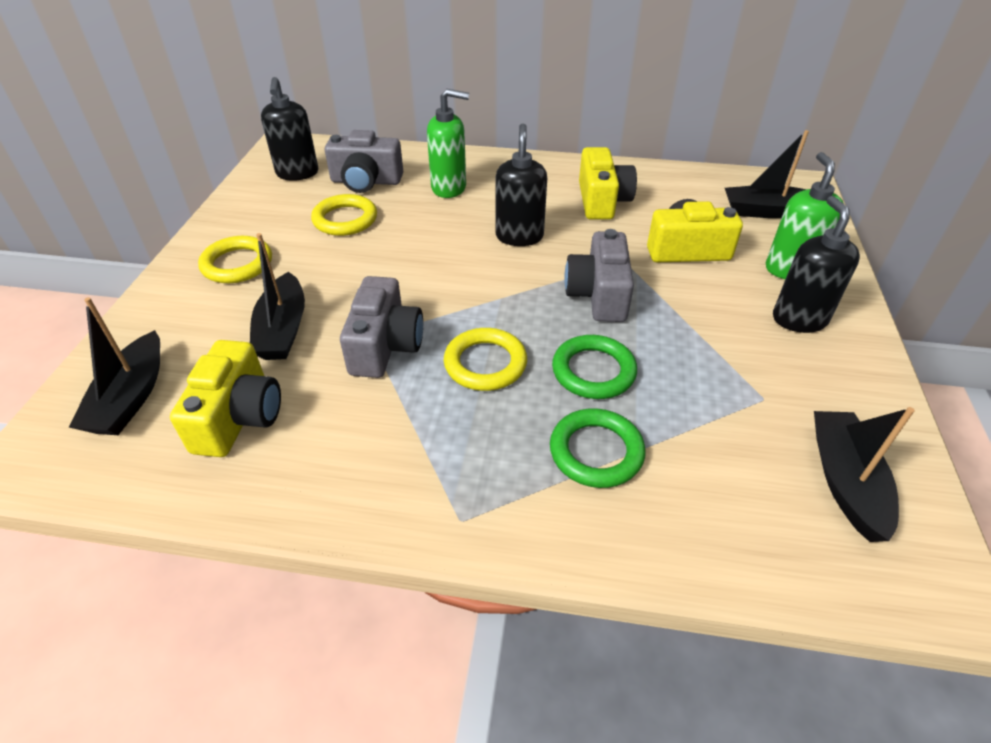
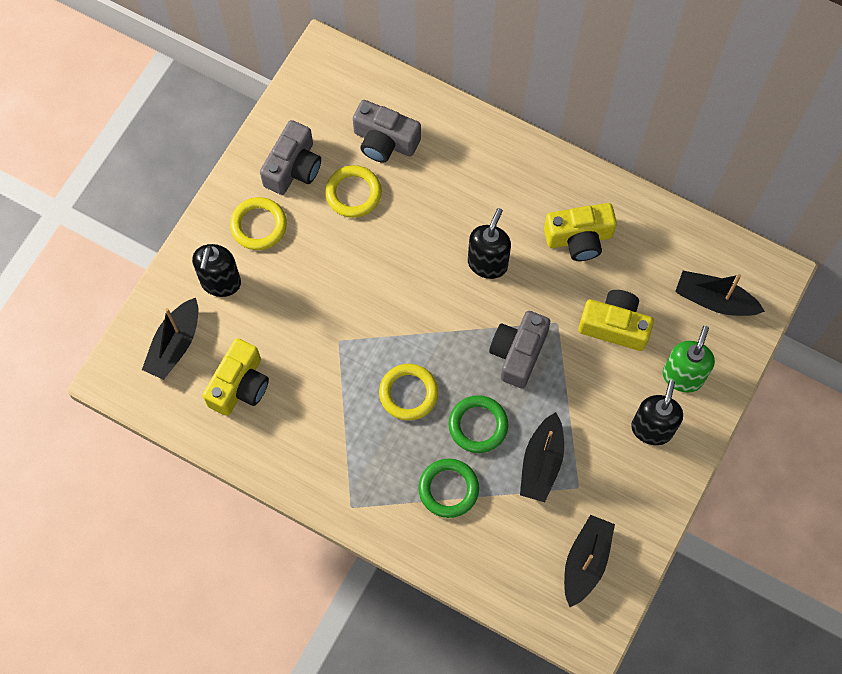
camera: 20 degrees right, 25 degrees up
black boat [250,233,305,360] -> black boat moved to [520,412,564,502]
black soap dispenser [261,77,318,181] -> black soap dispenser moved to [192,244,241,297]
grey camera [340,276,423,378] -> grey camera moved to [260,120,321,195]
green soap dispenser [427,89,469,198] -> none
yellow camera [579,147,637,220] -> yellow camera turned 60 degrees clockwise [544,203,617,261]

